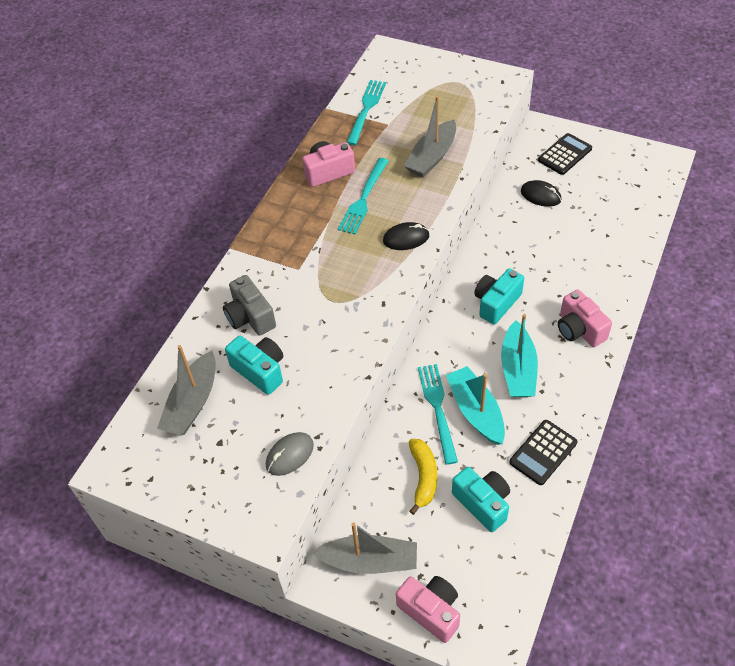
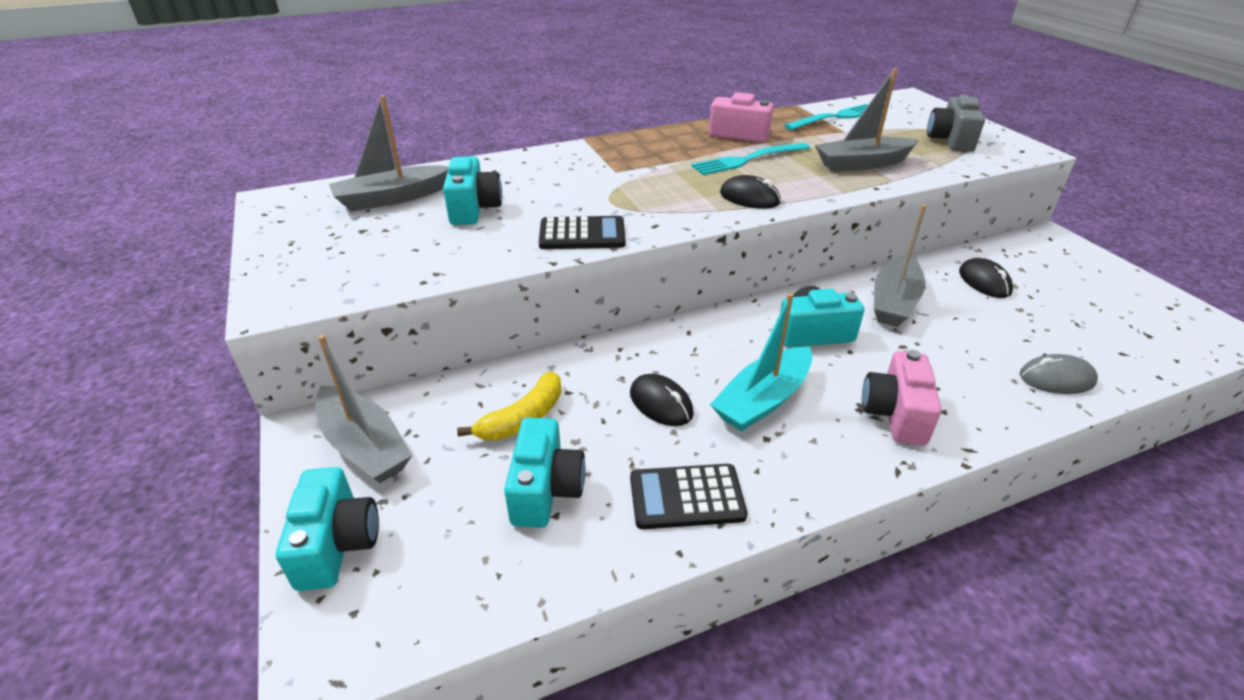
camera: 40 degrees right, 15 degrees down
grey camera [223,275,276,336] -> grey camera moved to [927,94,985,152]
grey mouse [266,432,314,476] -> grey mouse moved to [1020,354,1098,394]
pink camera [396,576,460,643] -> turquoise camera [276,467,379,591]
turquoise fork [418,364,458,465] -> none
turquoise boat [446,366,505,445] -> black mouse [630,374,694,426]
black calculator [538,133,592,175] -> black calculator moved to [539,216,626,249]
none -> grey boat [874,204,927,327]

